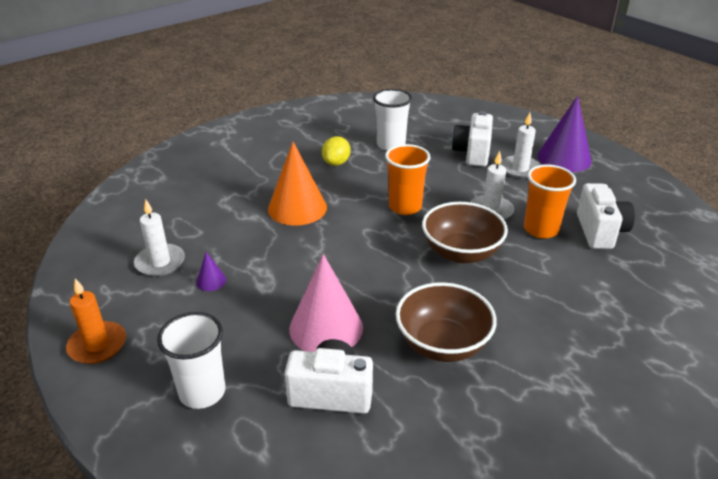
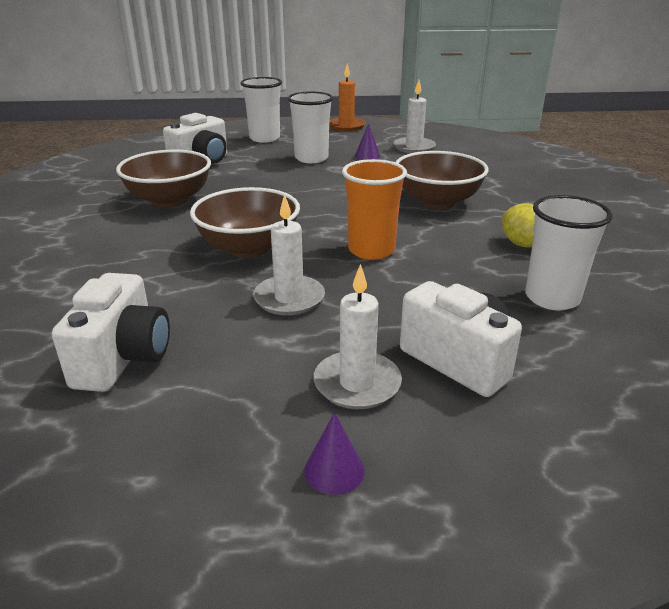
camera: 125 degrees right, 5 degrees down
orange cone [268,142,327,226] -> brown bowl [395,151,488,209]
pink cone [289,254,363,352] -> none
orange cup [524,164,576,238] -> none
purple cone [537,96,592,172] -> purple cone [304,412,365,495], size x0.44
white camera [577,183,635,249] -> white camera turned 120 degrees counterclockwise [52,273,170,392]
none -> white cup [287,92,333,163]

